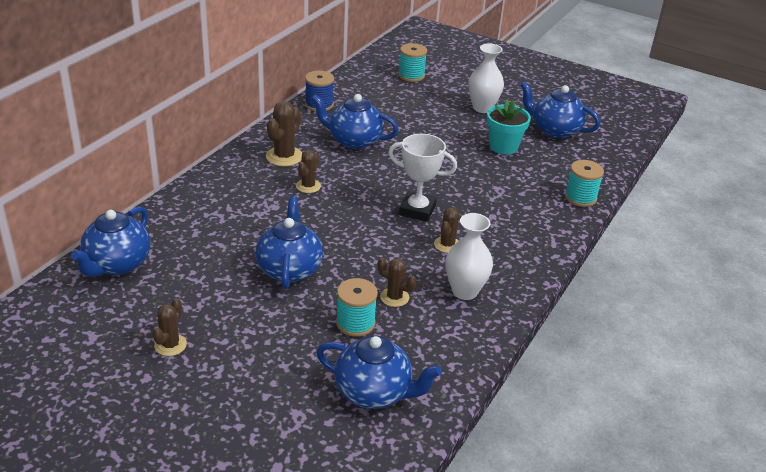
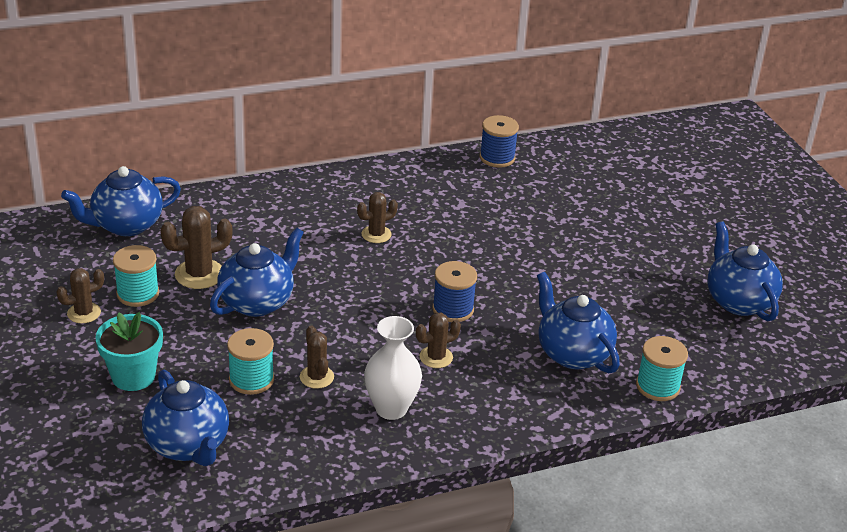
camera: 40 degrees right, 0 degrees up
brown cactus [266,101,302,166] -> brown cactus moved to [160,206,232,289]
blue teapot [311,94,399,149] -> blue teapot moved to [537,272,620,373]
white trophy [388,134,457,222] -> blue spool [432,261,477,322]
turquoise spool [398,43,427,82] -> turquoise spool moved to [113,245,159,307]
white vase [469,43,504,113] -> none
turquoise flower pot [487,100,531,155] -> turquoise flower pot moved to [95,312,163,391]

